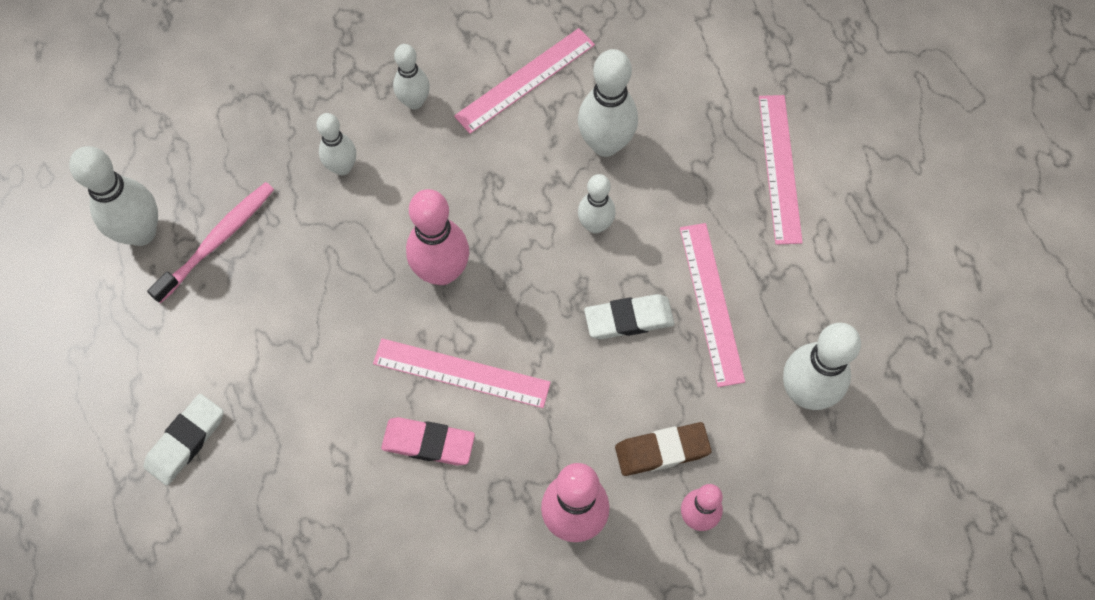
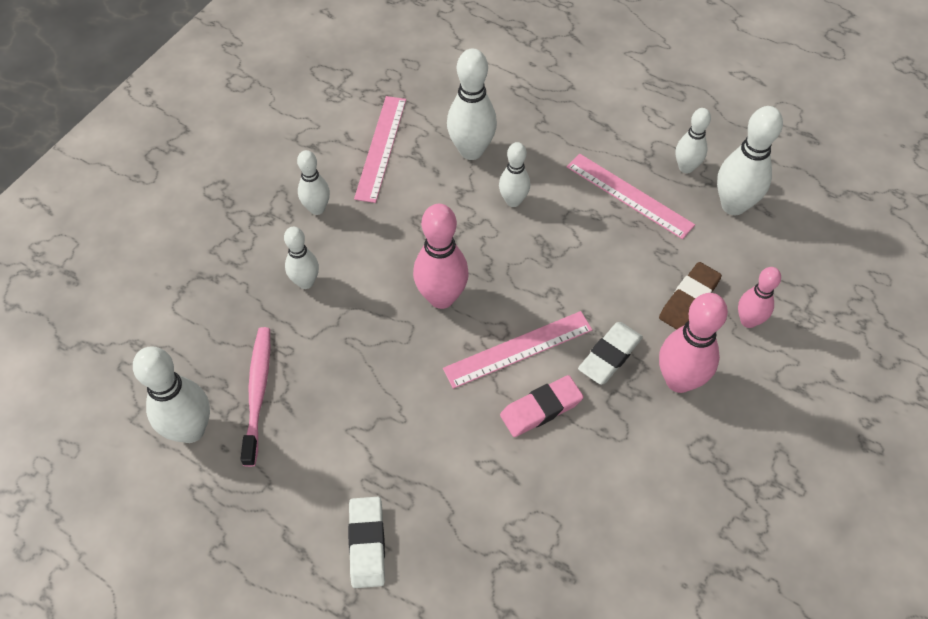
camera: 40 degrees left, 10 degrees down
white eraser [584,294,674,339] -> white eraser moved to [578,322,643,385]
pink ruler [759,95,803,245] -> none
none -> white bowling pin [676,108,711,173]

